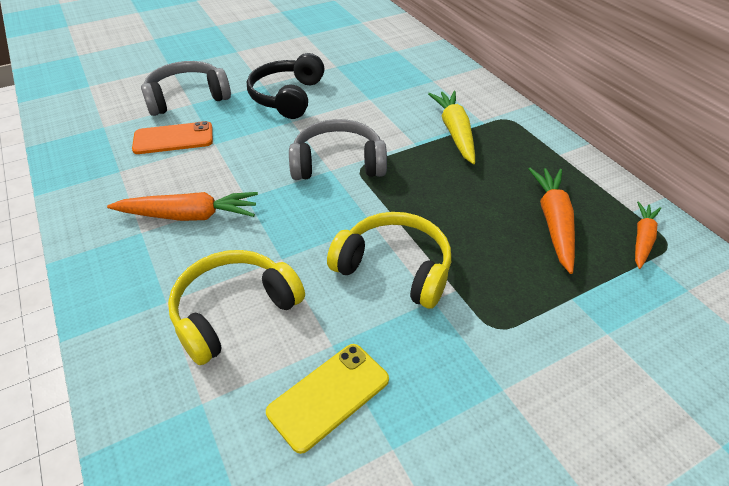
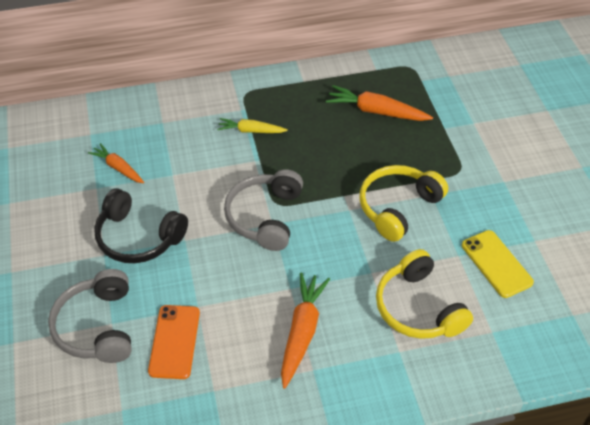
camera: 75 degrees left, 5 degrees up
yellow carrot [428,91,475,164] -> yellow carrot [217,118,288,133], size x0.64
orange carrot [635,202,661,269] -> orange carrot moved to [88,143,144,183]

